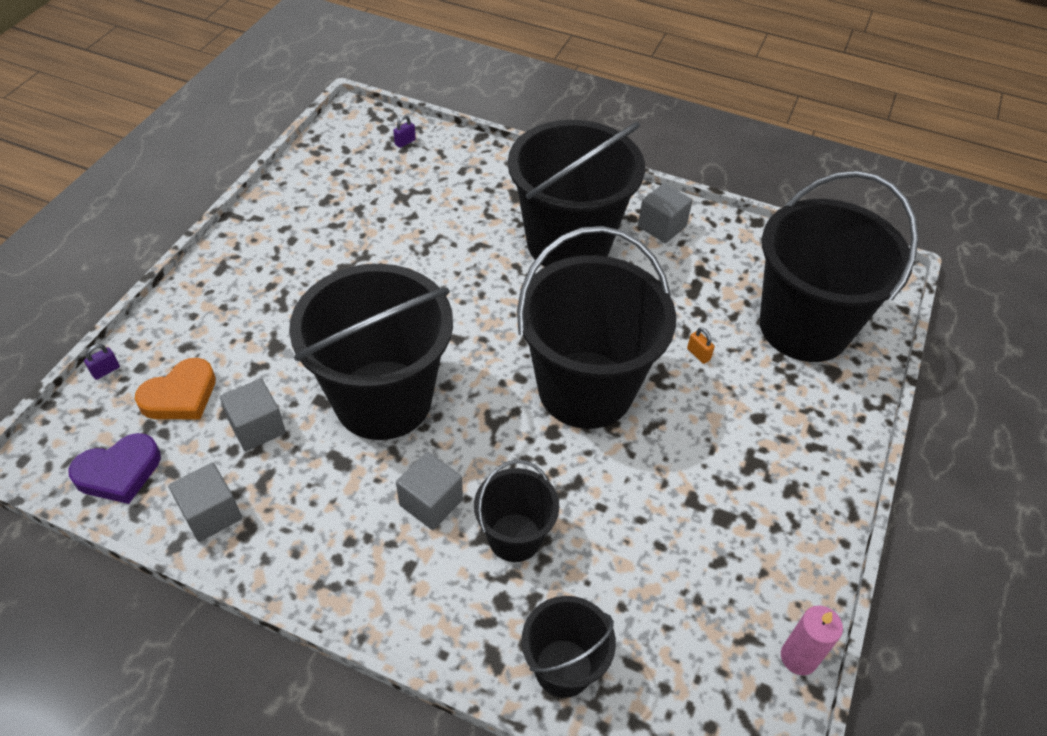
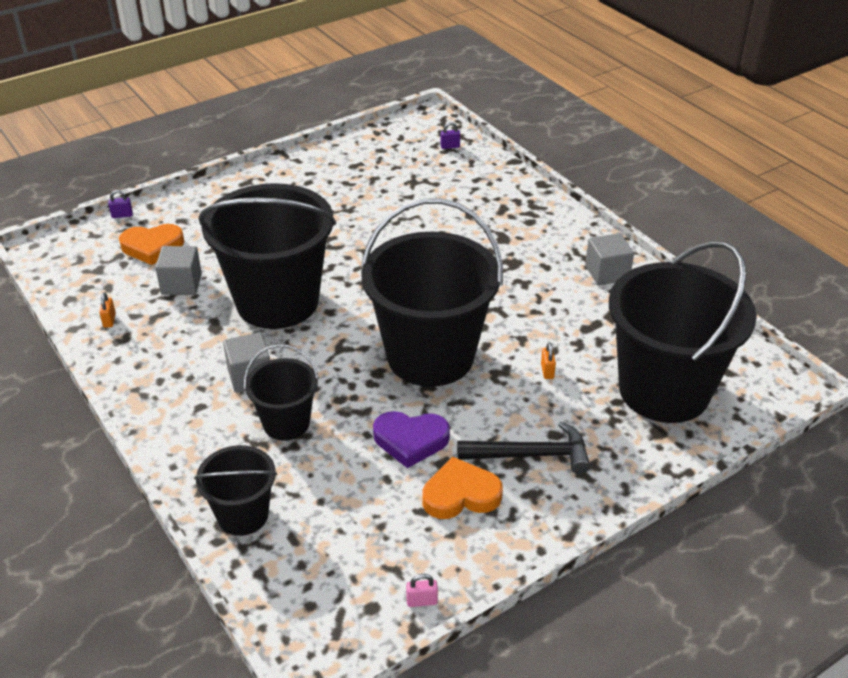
camera: 35 degrees right, 10 degrees down
purple heart [69,433,161,504] -> purple heart moved to [373,411,450,468]
grey cube [168,463,242,542] -> orange padlock [99,292,116,328]
black bucket [508,120,645,267] -> none
pink candle [781,606,843,675] -> pink padlock [406,574,438,607]
none -> orange heart [423,457,503,519]
none -> black hammer [457,422,590,474]

